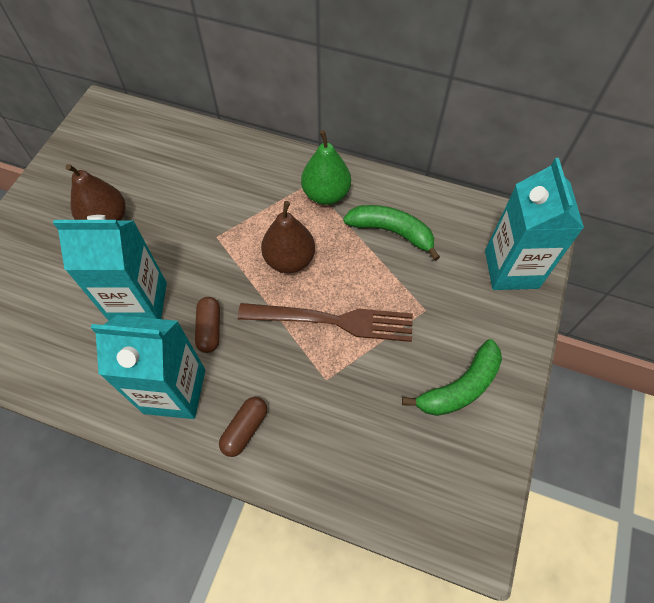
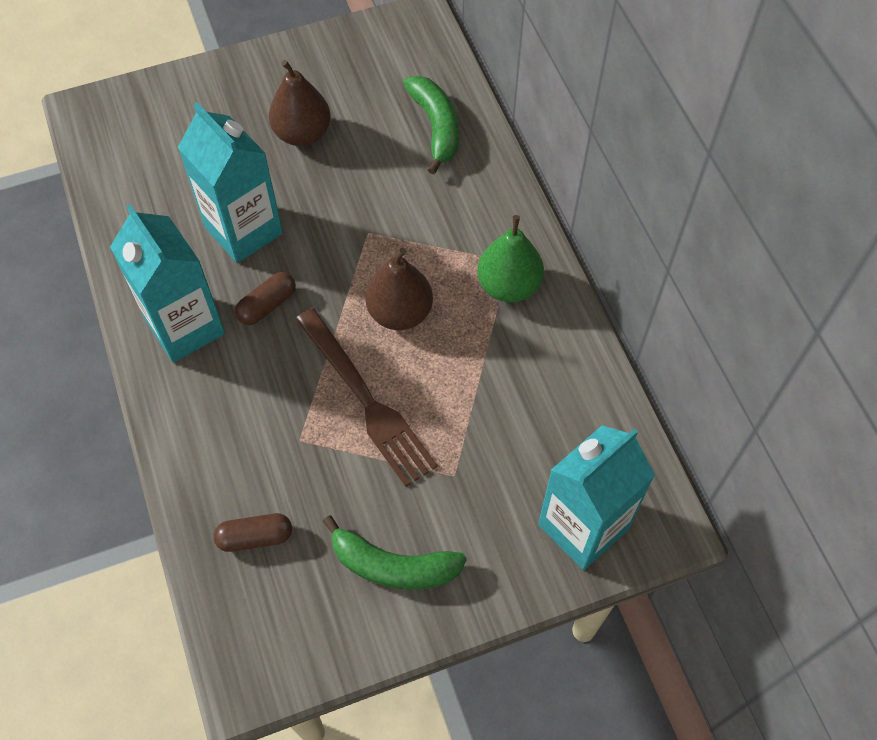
camera: 50 degrees right, 0 degrees up
brown capsule [219,397,267,457] -> brown capsule moved to [213,513,292,552]
green banana [343,205,440,261] -> green banana moved to [403,76,459,175]

